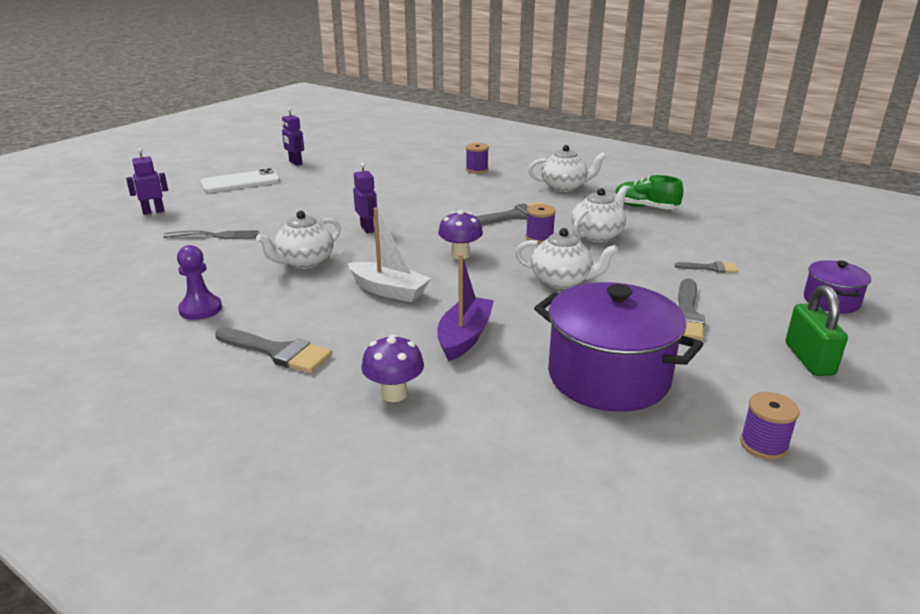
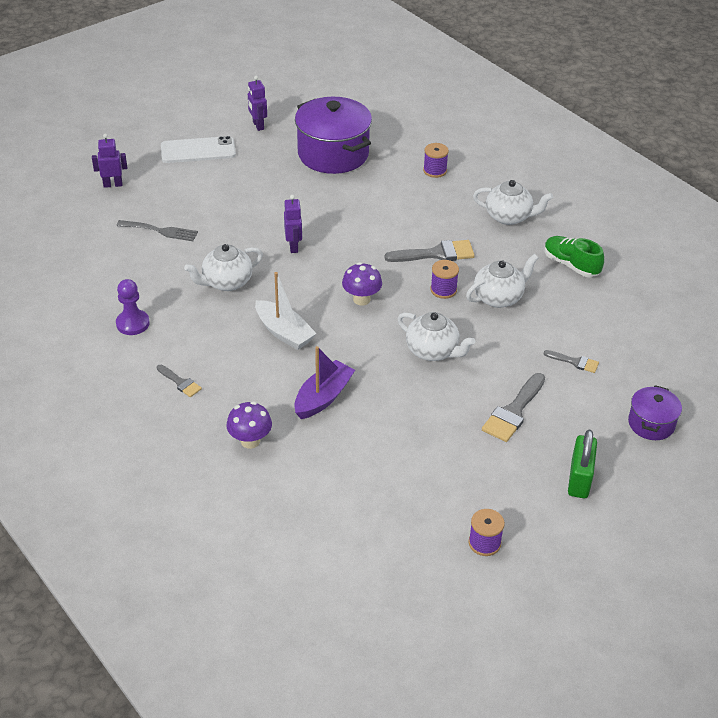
camera: 15 degrees right, 15 degrees up
grey brush [215,328,332,373] -> grey brush [157,365,202,397], size x0.56
purple pot [534,282,704,412] -> purple pot moved to [295,97,372,174]

